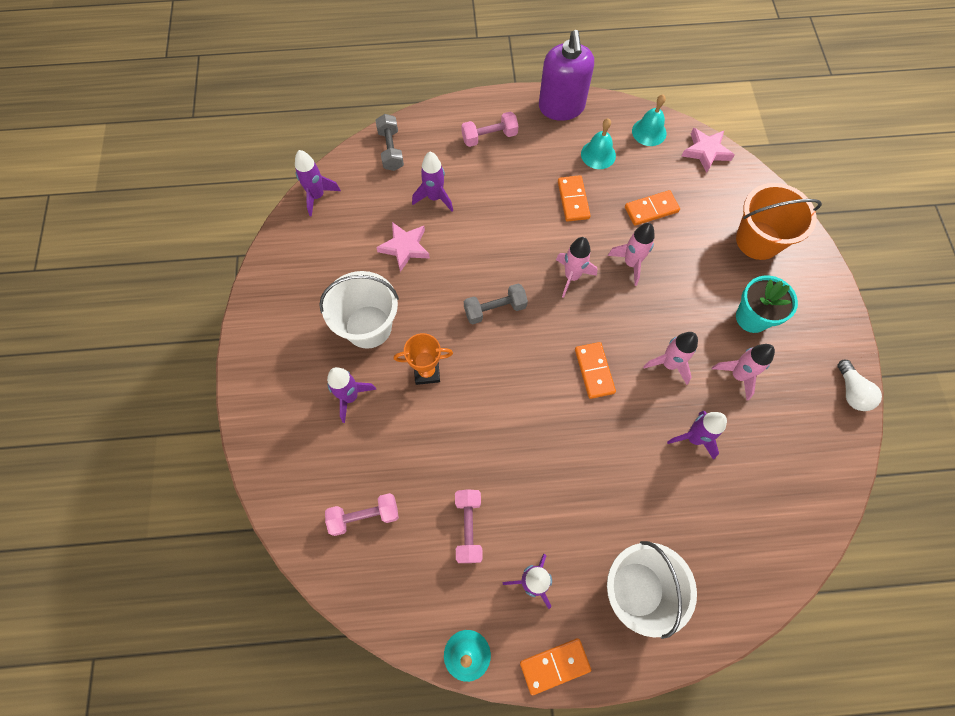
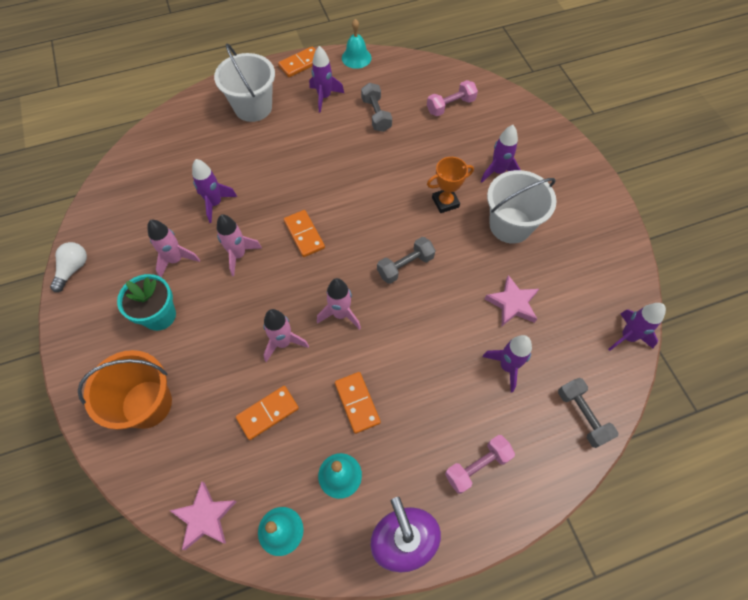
camera: 165 degrees right, 5 degrees down
pink dumbbell [455,489,483,563] -> grey dumbbell [361,83,392,132]
white light bulb [837,360,882,411] -> white light bulb turned 45 degrees clockwise [50,242,87,292]

